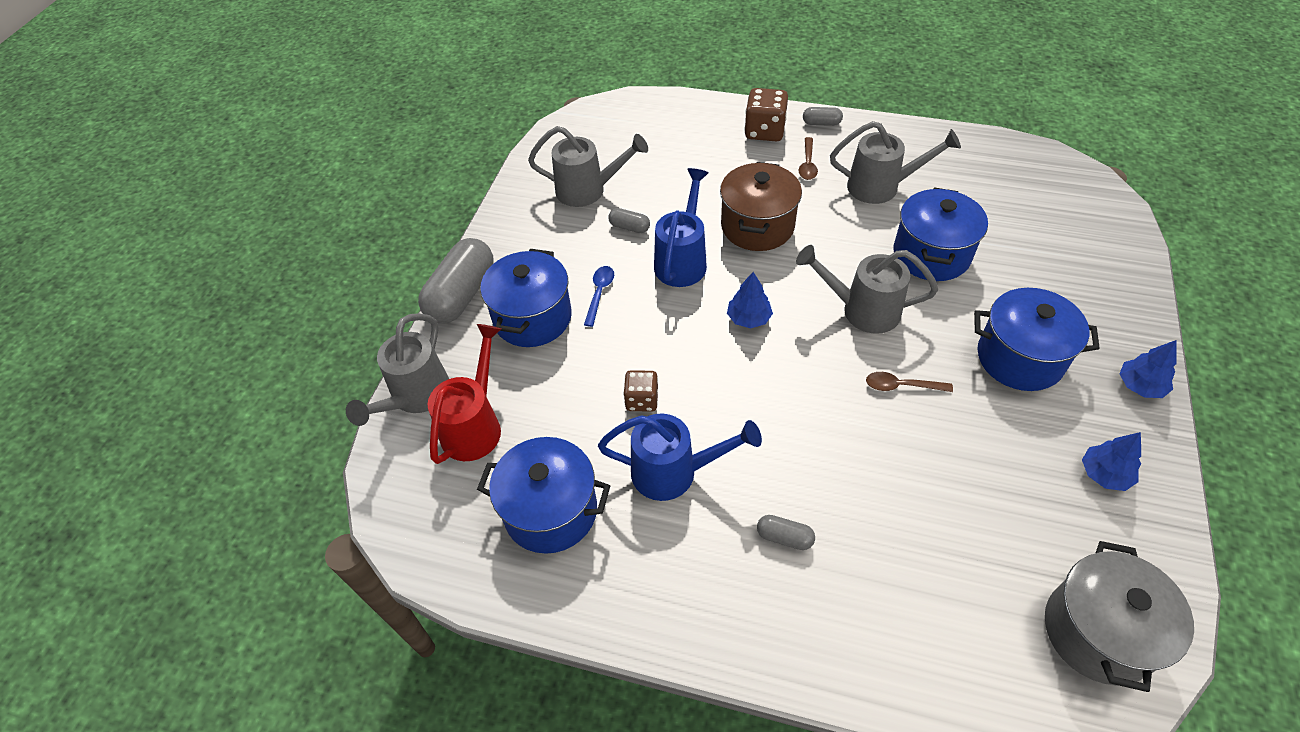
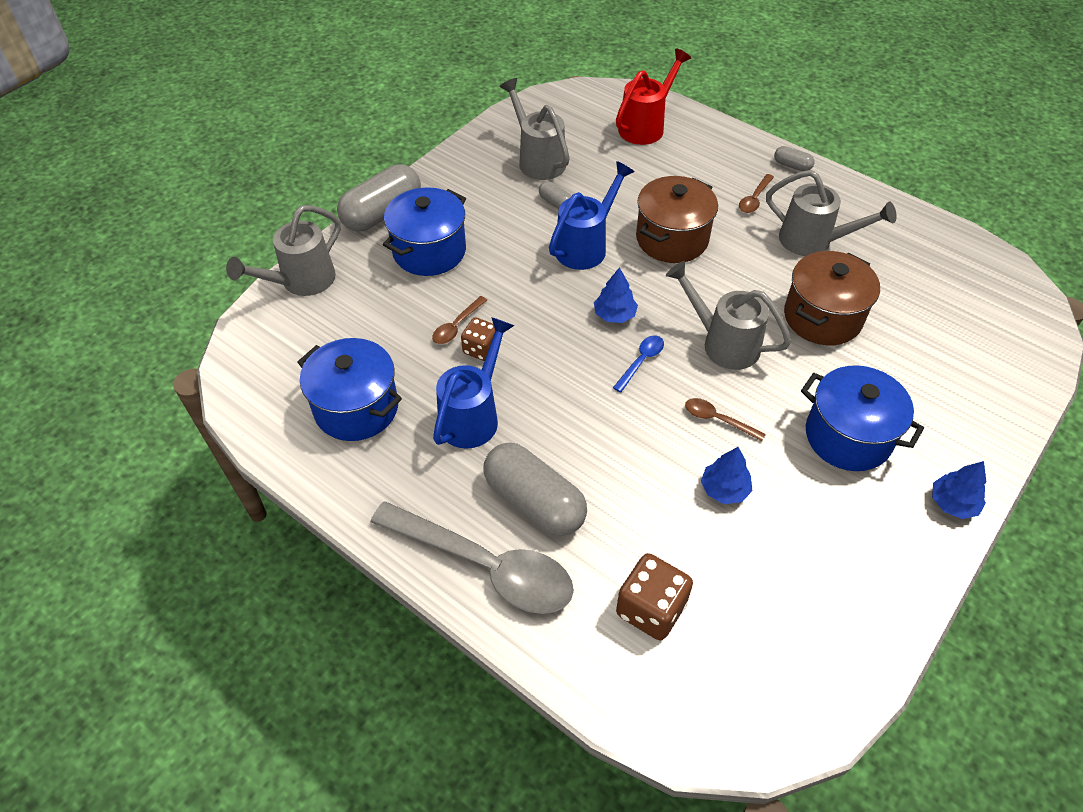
camera: 20 degrees right, 0 degrees up
red watering can [428,324,501,464] -> red watering can moved to [616,48,691,145]
grey watering can [528,126,648,207] -> grey watering can turned 150 degrees counterclockwise [500,78,570,180]
blue spoon [584,266,614,327] -> blue spoon moved to [613,335,664,393]
blue watering can [598,414,762,501] -> blue watering can turned 90 degrees counterclockwise [433,317,514,449]
brown dice [744,88,788,142] -> brown dice moved to [616,553,693,640]
grey capsule [757,515,815,550] -> grey capsule [484,443,587,536], size x2.20
blue pot [894,188,988,281] -> brown pot [784,251,880,345]
grey pot [1045,541,1194,692] -> none
blue tree [1082,432,1141,491] -> blue tree moved to [701,447,753,504]
none -> grey spoon [371,501,574,614]
none -> brown spoon [432,296,487,344]

